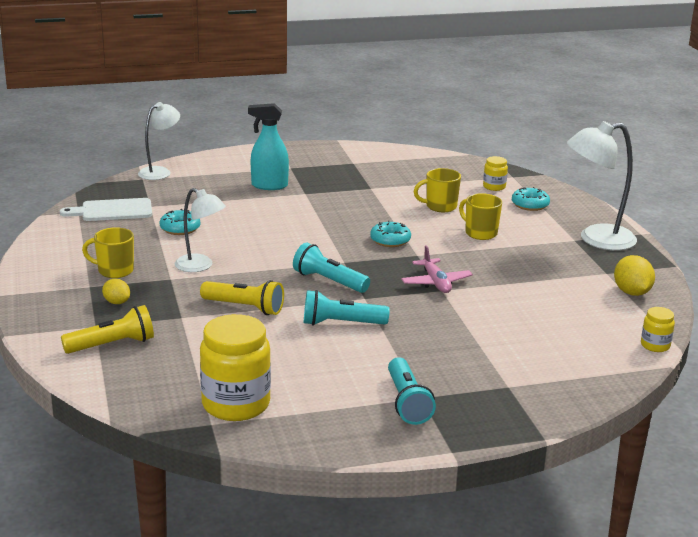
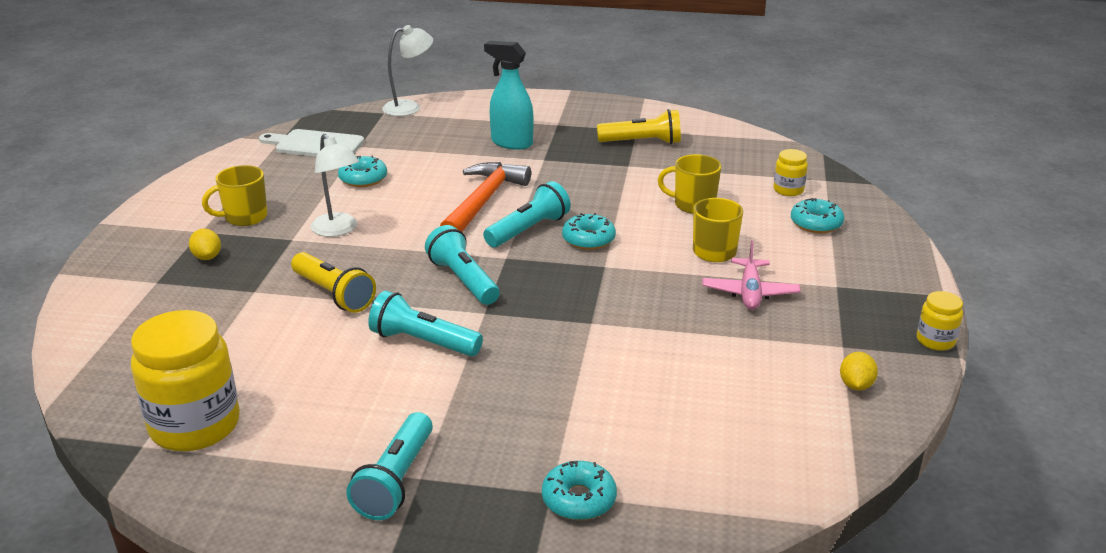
camera: 25 degrees right, 5 degrees up
yellow flashlight [61,305,154,354] -> yellow flashlight moved to [597,109,681,144]
yellow mug [82,227,134,278] -> yellow mug turned 60 degrees counterclockwise [202,165,267,226]
pink plane [401,245,473,293] -> pink plane moved to [702,241,801,310]
white lamp [567,121,637,250] -> none
yellow lemon [614,255,655,296] -> yellow lemon [840,352,878,390], size x0.63
yellow jar [641,307,675,352] -> yellow jar moved to [917,291,963,351]
none -> orange hammer [440,162,531,232]
none -> turquoise flashlight [483,181,571,247]
none -> turquoise donut [542,461,617,520]

